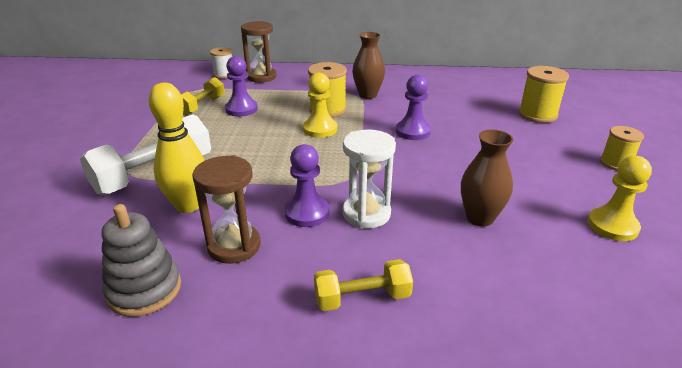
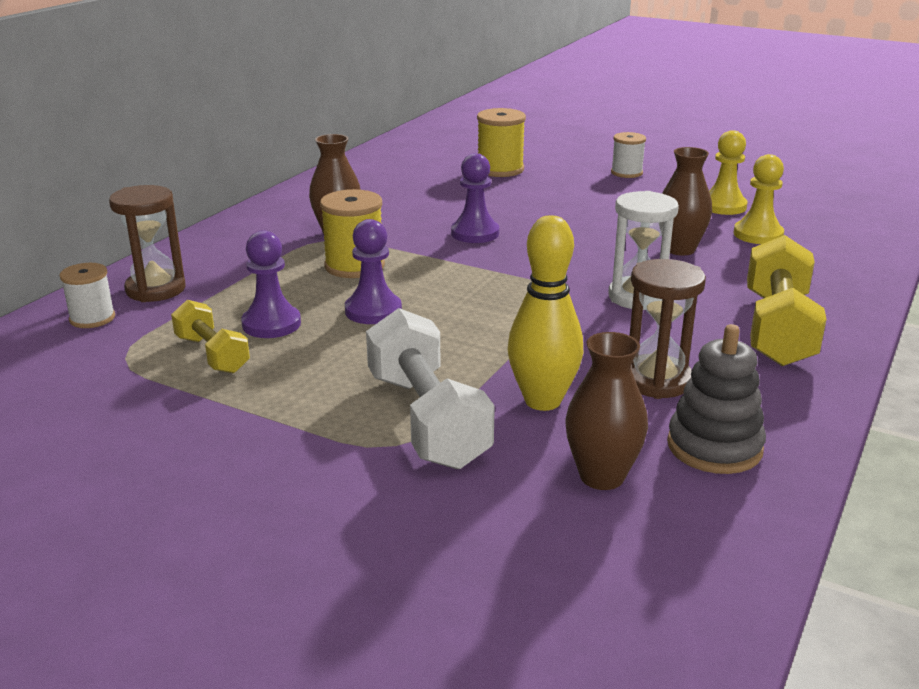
camera: 65 degrees left, 5 degrees down
purple pawn [284,144,330,227] -> purple pawn moved to [345,219,402,324]
yellow pawn [303,73,337,138] -> yellow pawn moved to [734,154,784,244]
yellow dumbbell [314,259,413,311] -> yellow dumbbell [747,235,827,366], size x1.71
yellow spool [600,126,644,171] -> white spool [611,132,646,178]
none -> brown vase [565,332,648,490]

